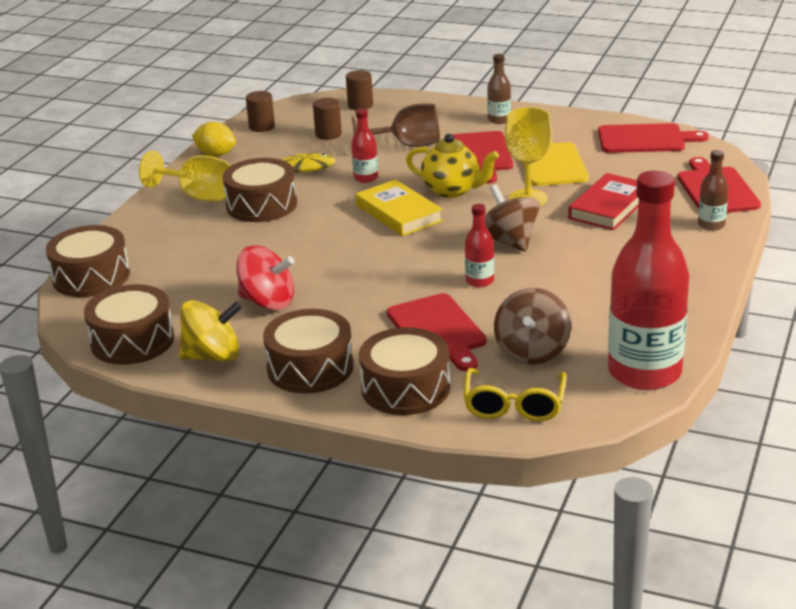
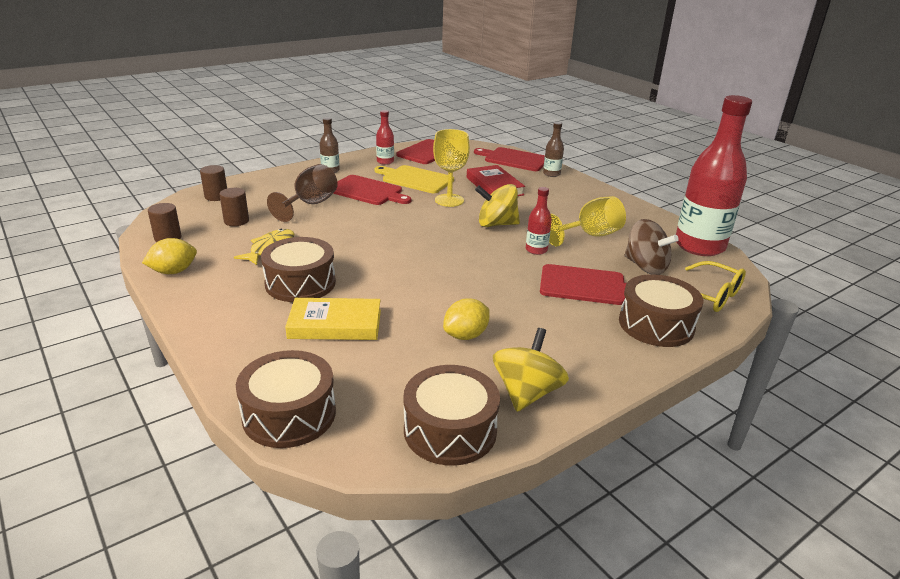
camera: 60 degrees left, 0 degrees up
yellow goblet [139,151,230,201] -> yellow goblet moved to [549,196,626,246]
red spinning top [236,246,294,310] -> yellow lemon [443,298,489,340]
brown drum [263,309,353,393] -> none
red bottle [351,108,378,183] -> red bottle moved to [376,110,394,165]
yellow book [355,179,443,236] -> yellow book moved to [285,298,381,340]
yellow teapot [406,134,499,198] -> none
brown spinning top [485,185,540,252] -> yellow spinning top [475,184,520,227]

